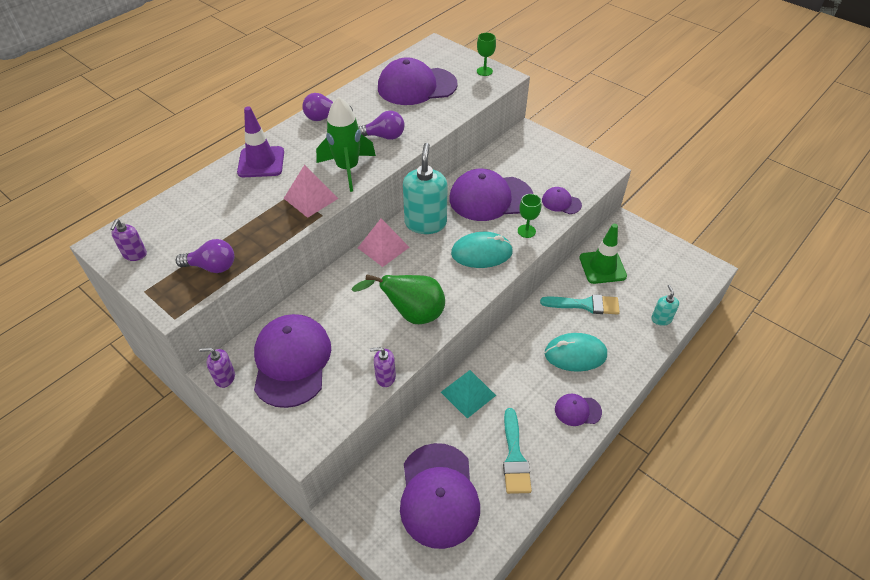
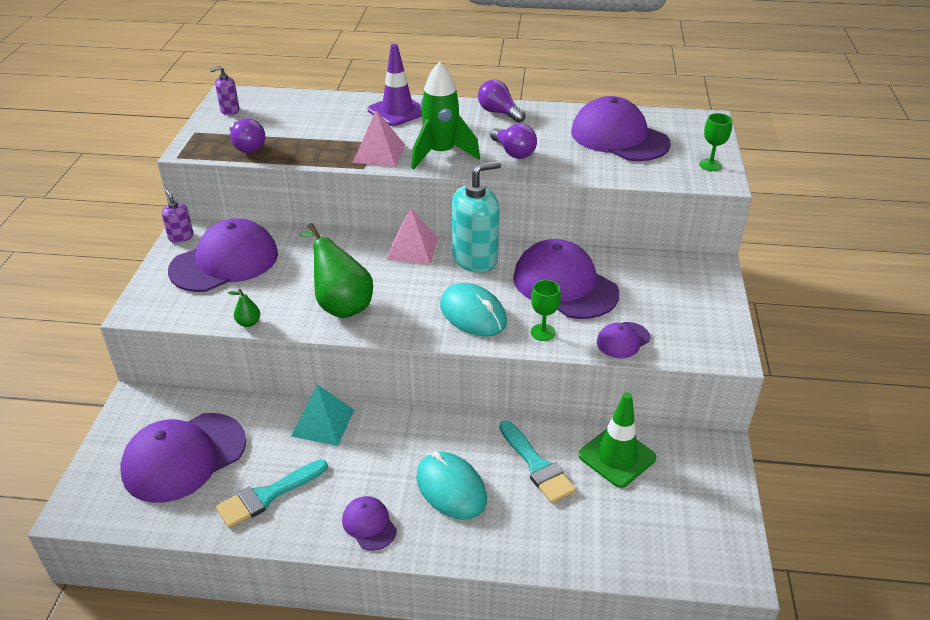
camera: 55 degrees right, 10 degrees down
purple soap dispenser [370,347,396,387] -> green pear [228,289,260,327]
purple cap [542,187,582,214] -> purple cap turned 120 degrees counterclockwise [597,322,650,358]
turquoise soap dispenser [651,285,679,326] -> none

